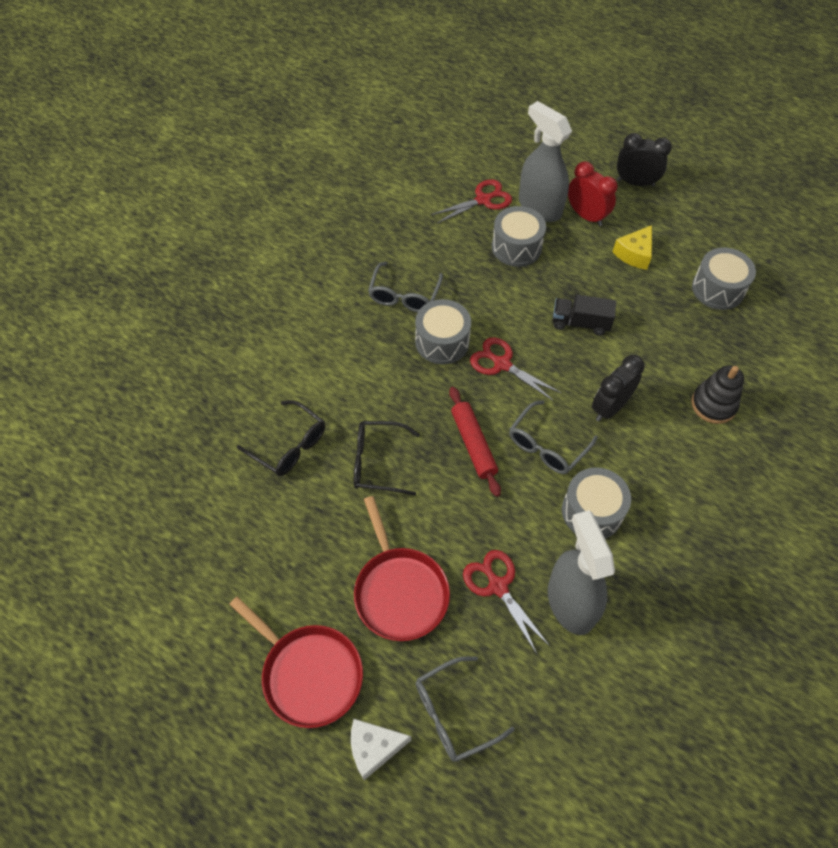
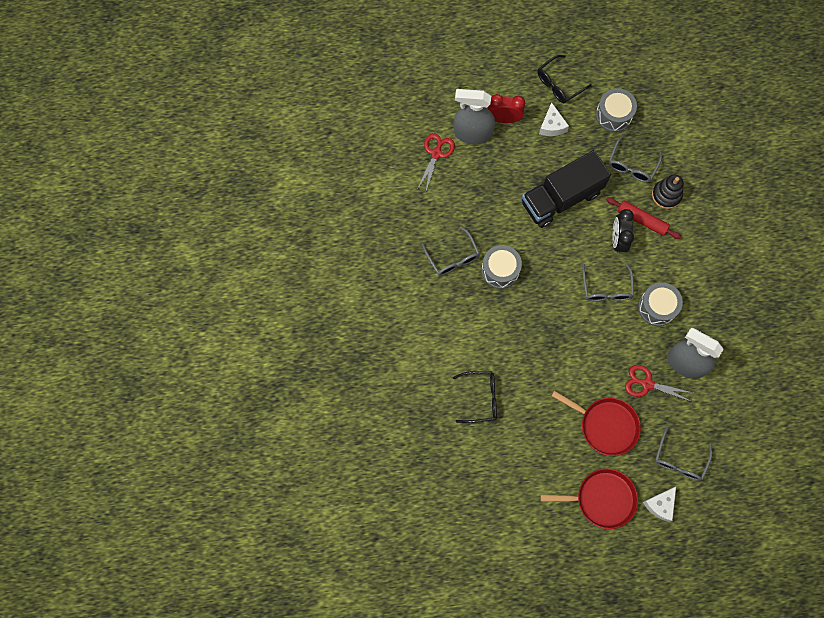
camera: 40 degrees left, 15 degrees up
black glasses [354,421,420,496] -> black glasses moved to [537,55,592,103]
red rolling pin [449,387,501,497] -> red rolling pin moved to [606,197,682,239]
red scissors [470,337,561,401] -> none
grey drum [492,206,546,267] -> none
black truck [553,295,616,336] -> black truck [522,150,611,228], size x2.02
yellow cheese [613,225,652,270] -> white cheese [539,102,569,136]
black clock [617,133,672,187] -> none
none -> grey glasses [609,136,662,182]

